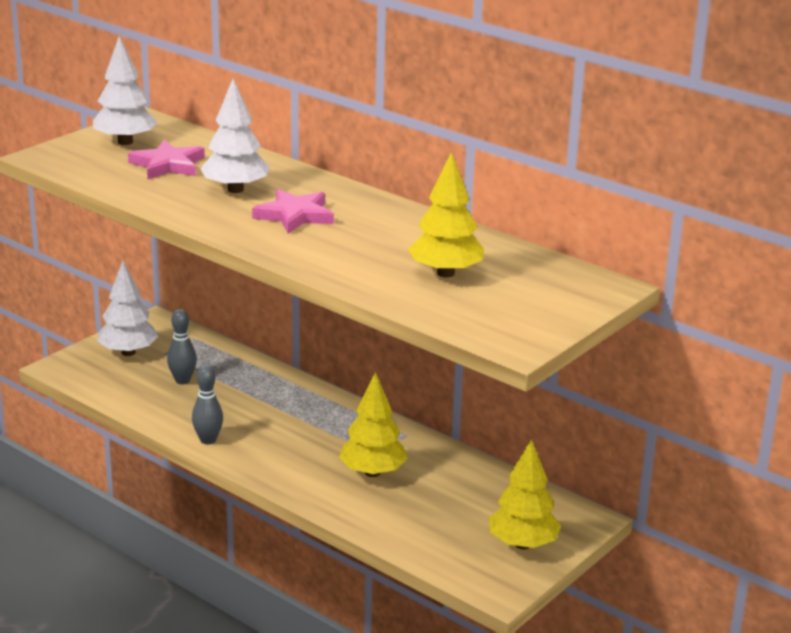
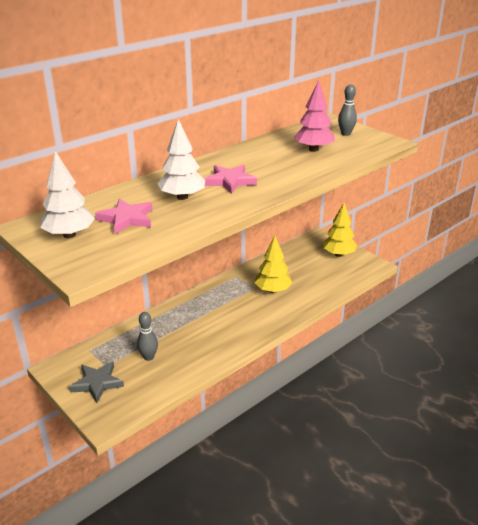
camera: 80 degrees left, 5 degrees up
white tree [97,260,158,356] -> grey star [69,361,124,403]
grey bowling pin [192,365,223,445] -> grey bowling pin moved to [338,84,357,136]
yellow tree [408,152,484,277] -> pink tree [294,80,335,152]

